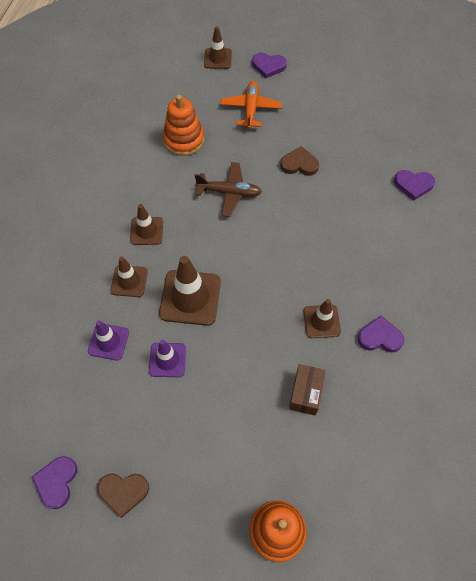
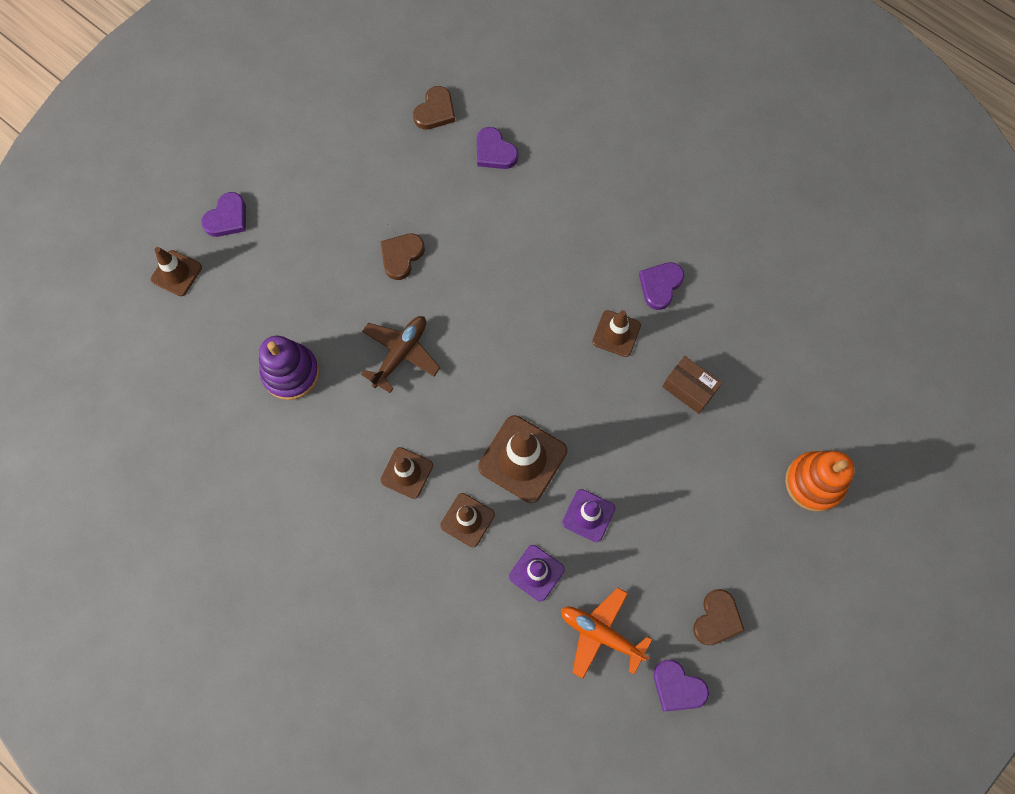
camera: 65 degrees left, 10 degrees up
orange stacking toy [163,95,204,156] -> purple stacking toy [259,336,319,400]
orange plane [221,81,282,129] -> orange plane moved to [561,588,652,679]
purple heart [394,170,435,201] -> purple heart turned 105 degrees clockwise [477,127,518,169]
none -> brown heart [413,86,455,130]

